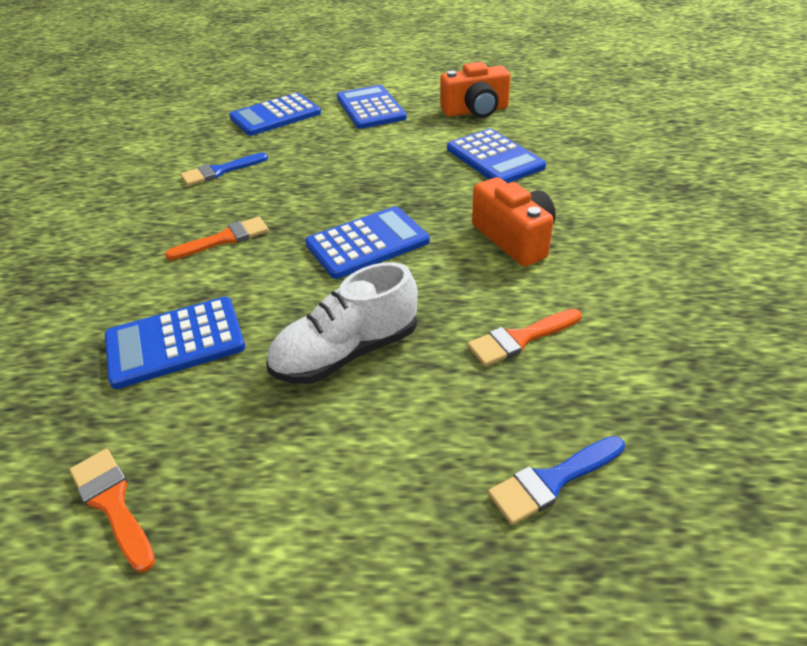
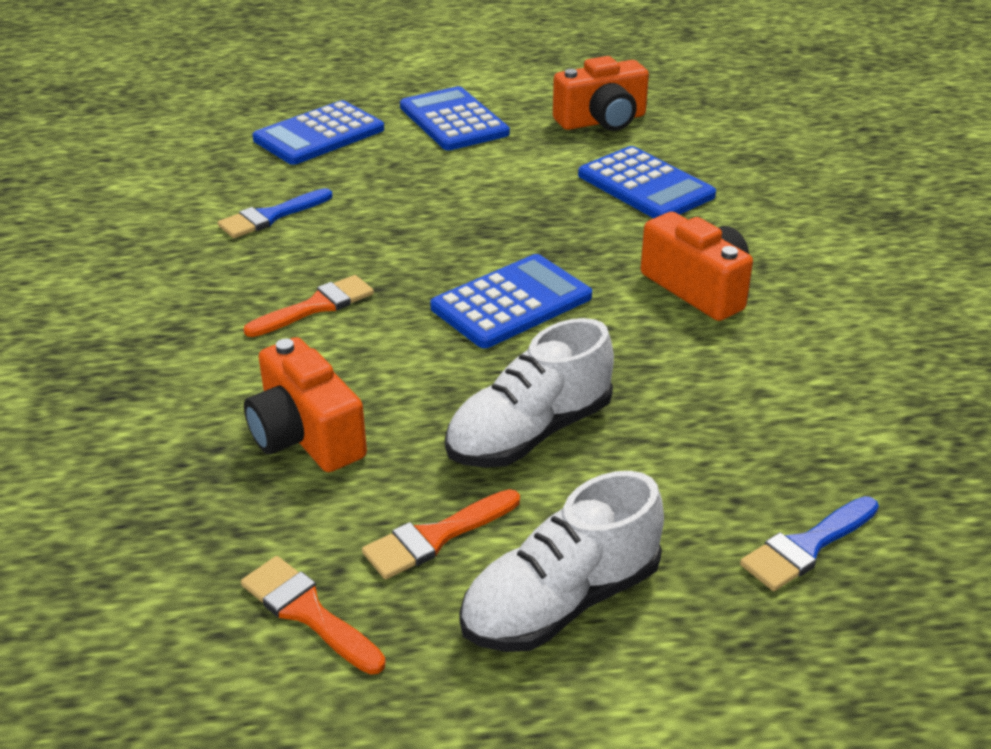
camera: 10 degrees left, 5 degrees down
blue calculator [105,297,246,389] -> orange camera [244,337,367,472]
orange brush [467,309,582,366] -> orange brush moved to [362,489,520,579]
none -> white shoe [459,471,664,652]

